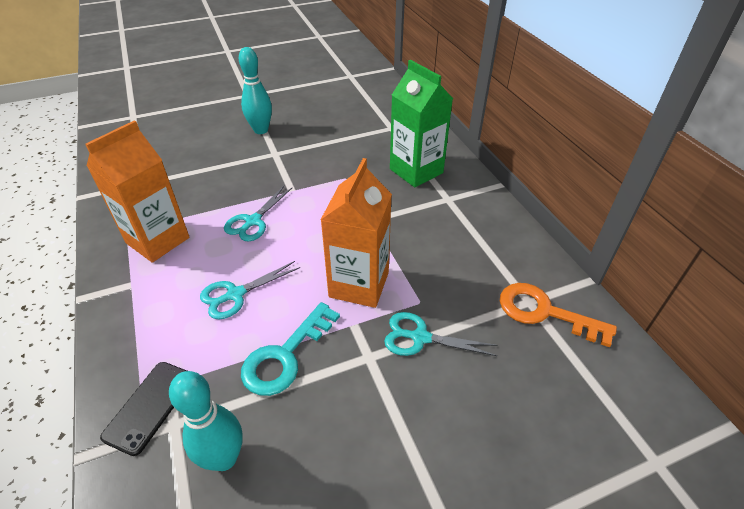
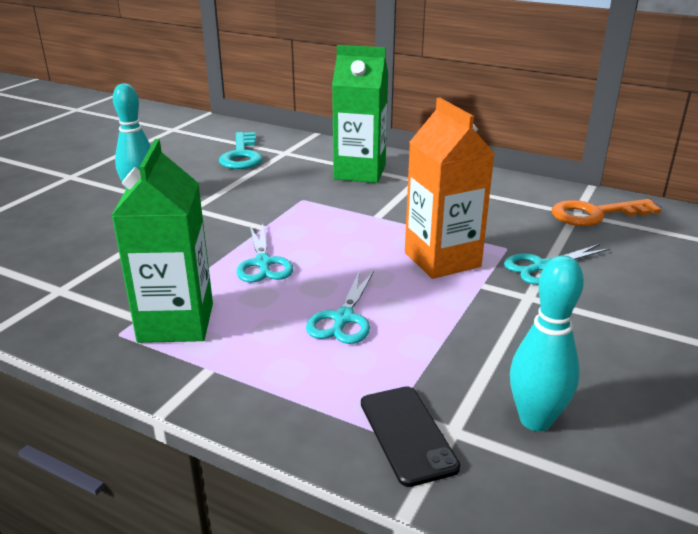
camera: 40 degrees left, 15 degrees down
orange carton [85,120,189,263] -> green carton [111,139,213,343]
turquoise key [241,302,340,396] -> turquoise key moved to [219,132,263,169]

